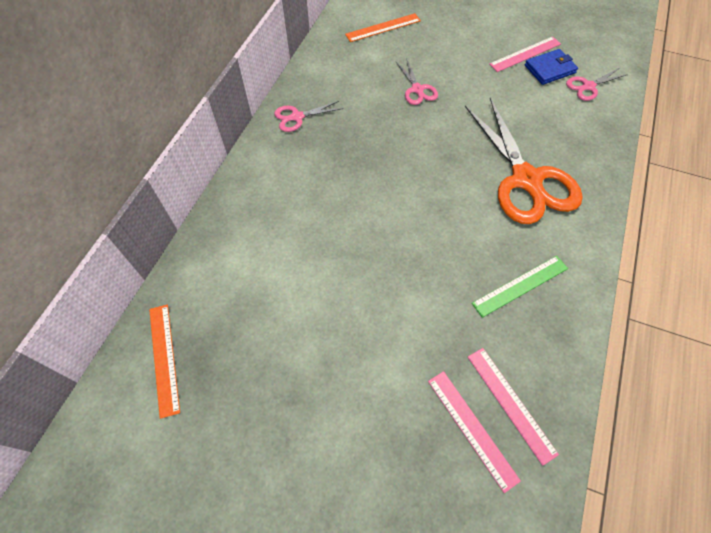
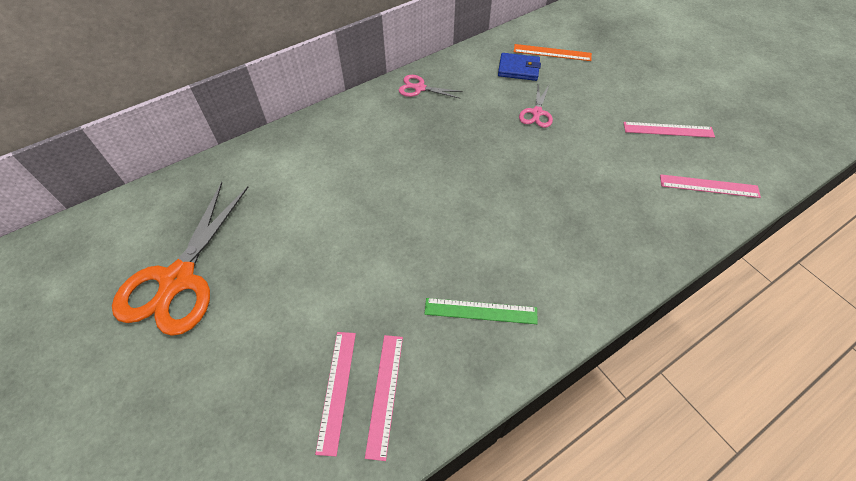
camera: 35 degrees right, 5 degrees down
orange ruler [149,305,180,419] -> none
orange scissors [465,98,583,224] -> orange scissors moved to [112,182,248,336]
blue wallet [525,49,578,85] -> blue wallet moved to [498,53,541,81]
pink scissors [566,68,628,101] -> pink ruler [660,174,761,198]

